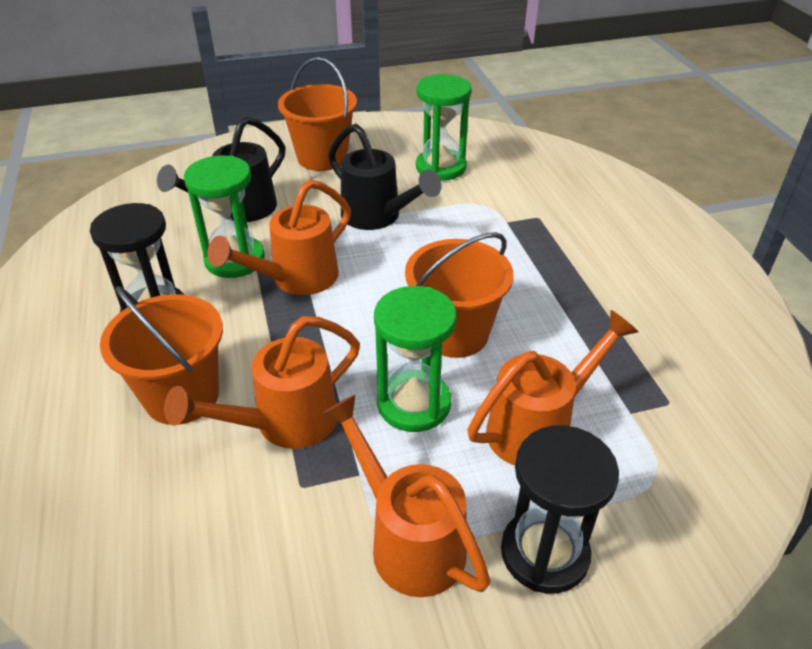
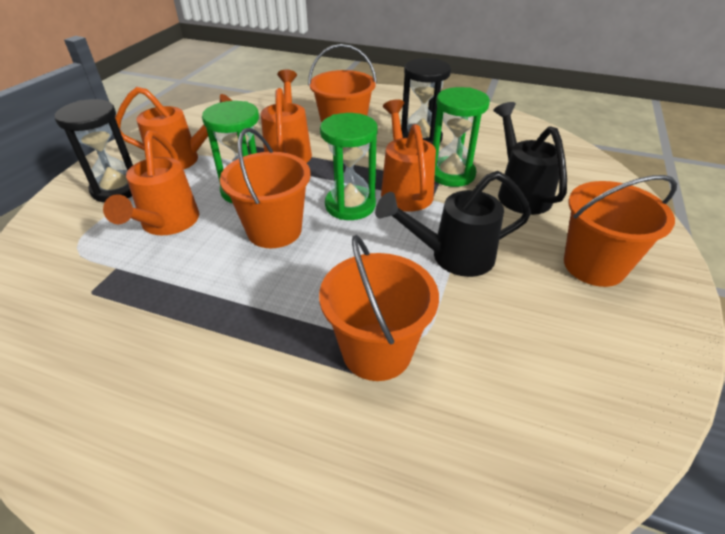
camera: 125 degrees right, 0 degrees up
green hourglass [416,74,472,180] -> green hourglass moved to [320,113,378,220]
none -> orange bucket [319,235,439,381]

